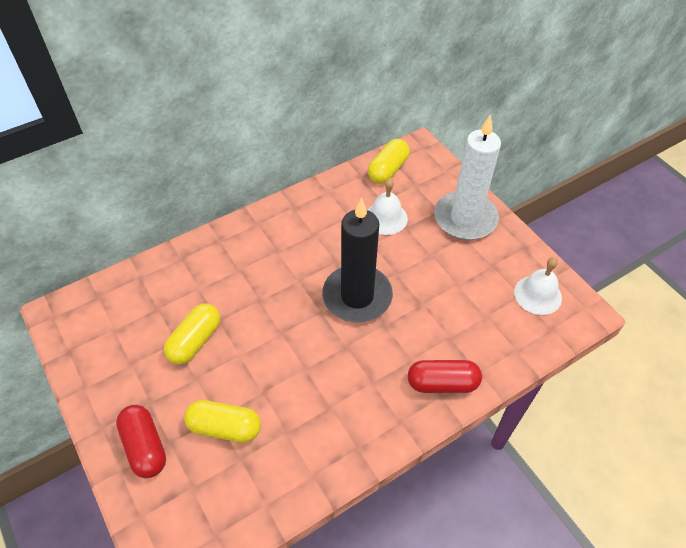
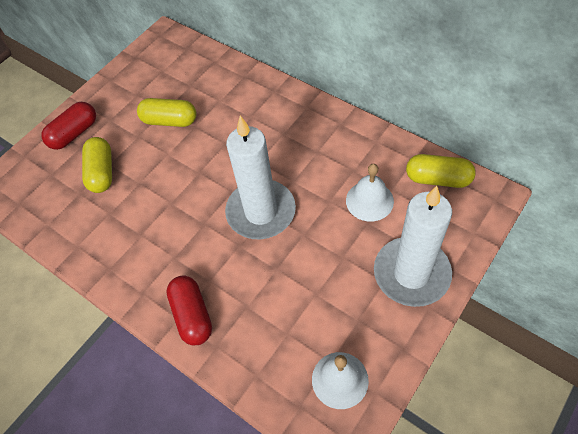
camera: 75 degrees right, 5 degrees up
black candle [322,198,393,322] -> white candle [225,116,296,239]

